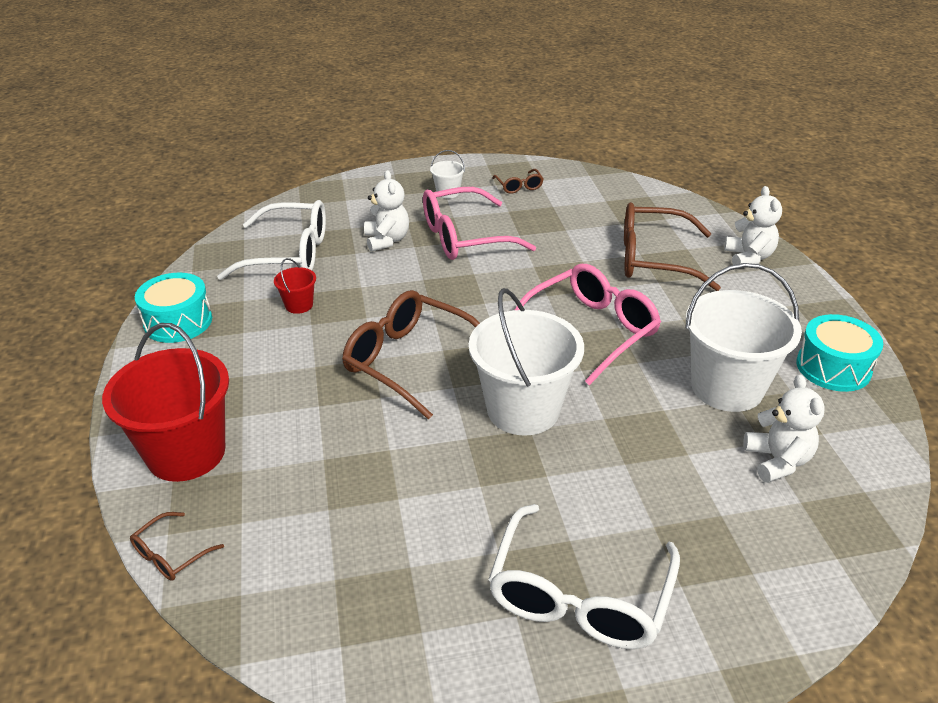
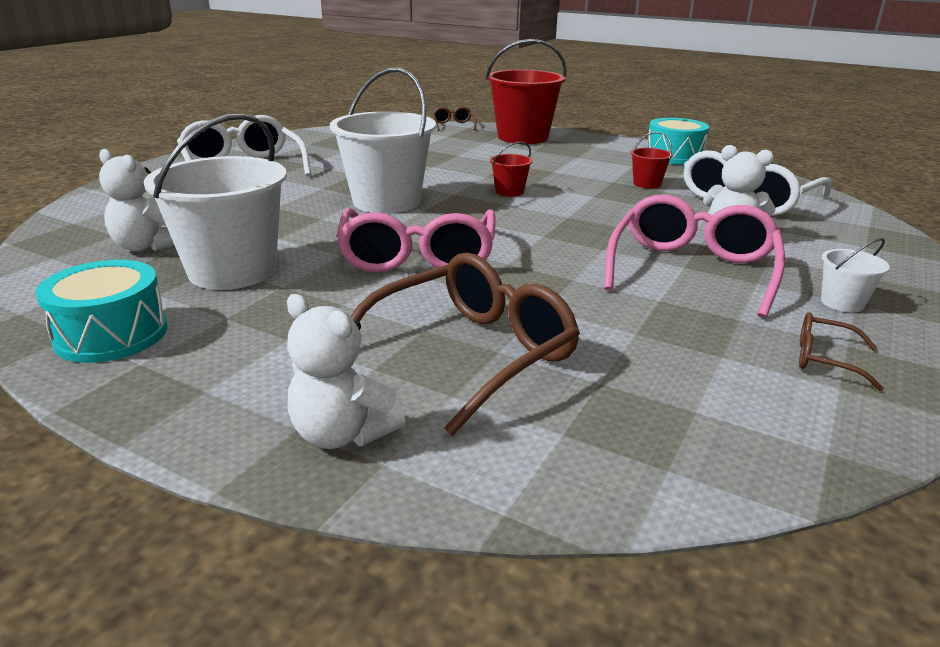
camera: 130 degrees right, 10 degrees down
brown glasses [342,290,480,419] -> red bucket [490,142,533,197]

